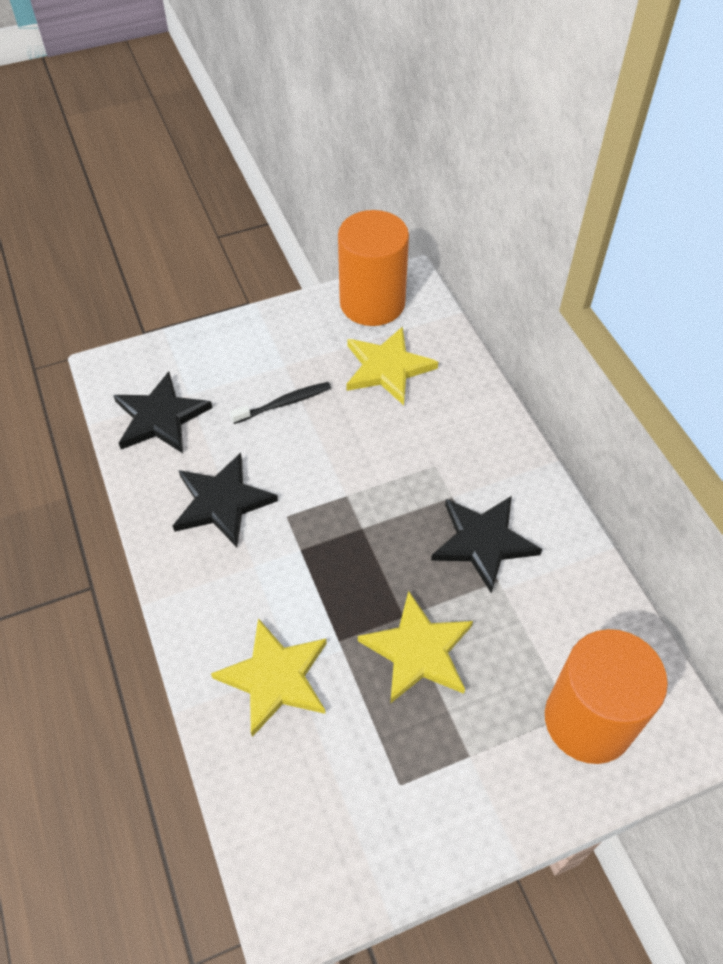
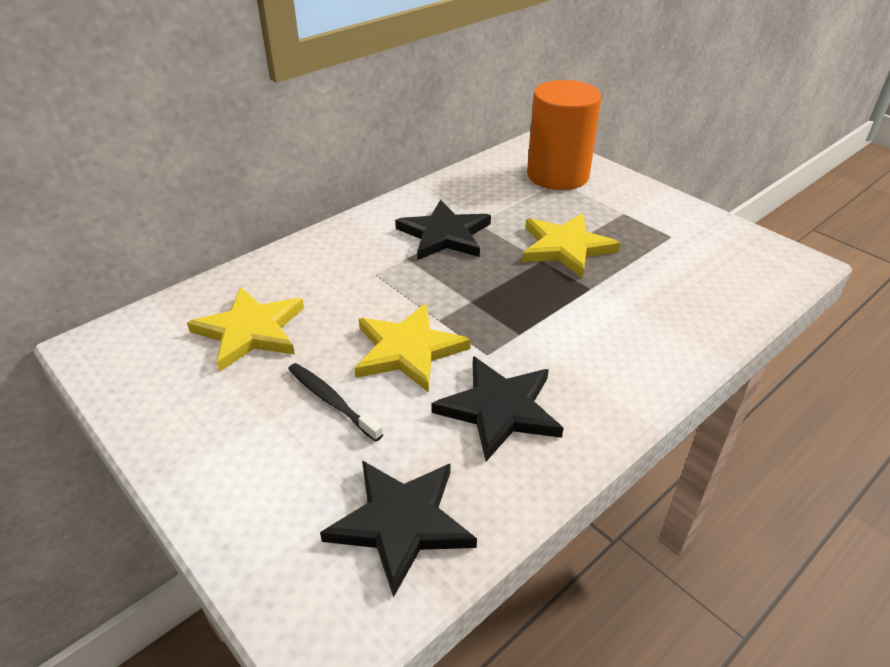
camera: 110 degrees left, 15 degrees down
yellow star [211,618,327,737] -> yellow star moved to [354,303,471,393]
orange cylinder [338,210,409,326] -> none

